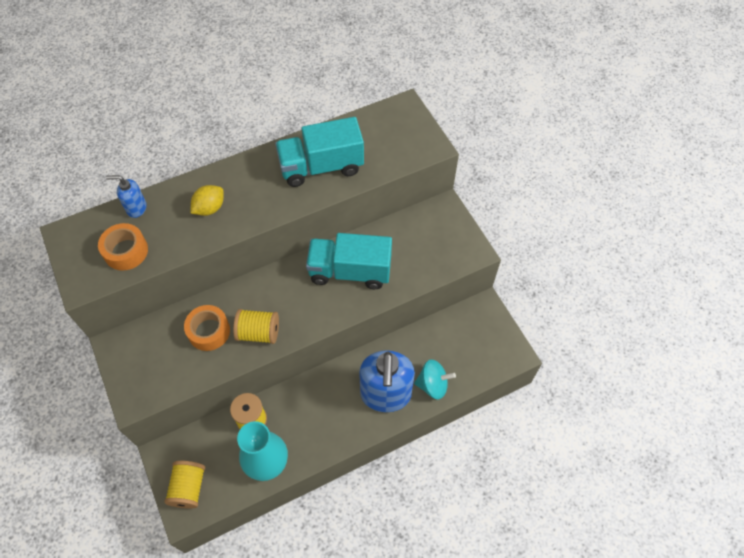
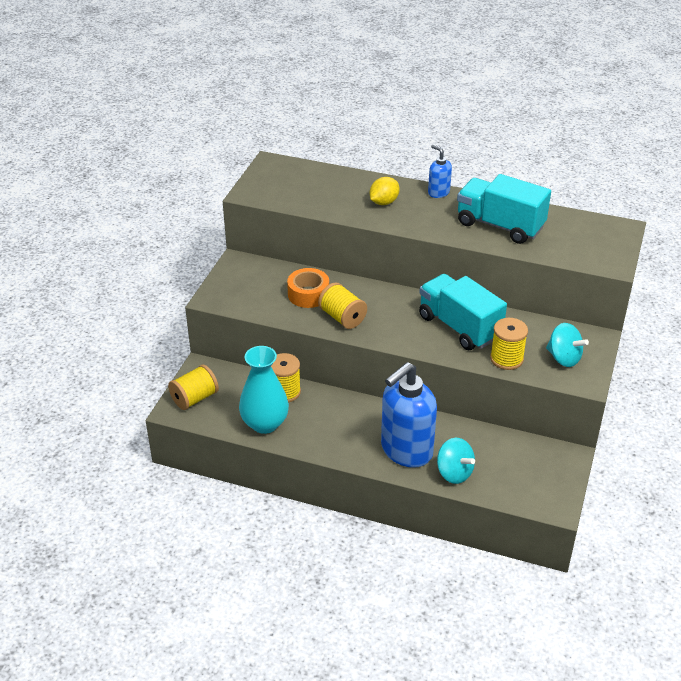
camera: 45 degrees right, 20 degrees down
orange tape [98,223,148,271] -> none
blue soap dispenser [106,175,146,218] -> blue soap dispenser moved to [428,144,452,198]
yellow lemon [190,185,224,216] -> yellow lemon turned 45 degrees counterclockwise [370,177,400,205]
none -> yellow spool [490,318,528,370]
none -> turquoise spinning top [546,323,589,367]

